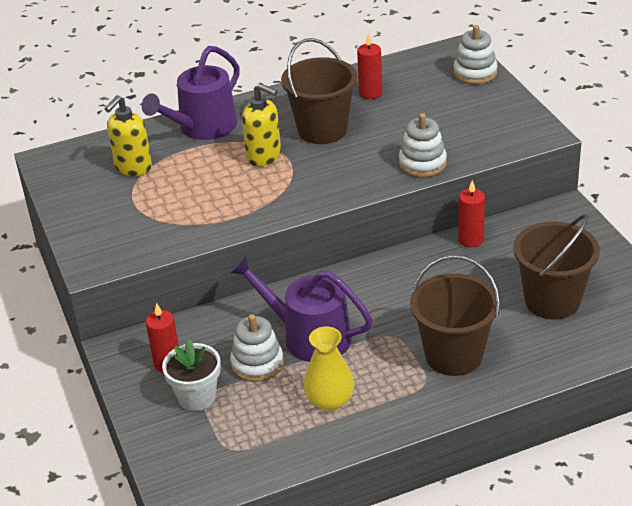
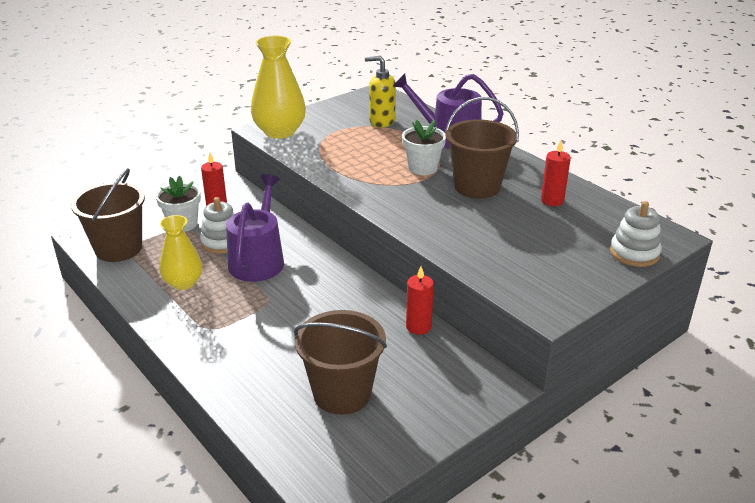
camera: 70 degrees right, 5 degrees down
yellow soap dispenser [242,83,281,167] -> white flower pot [402,120,446,175]
white stacking toy [399,113,447,177] -> none
brown bucket [410,255,500,376] -> brown bucket moved to [71,168,145,262]
none -> yellow vase [251,35,306,139]

